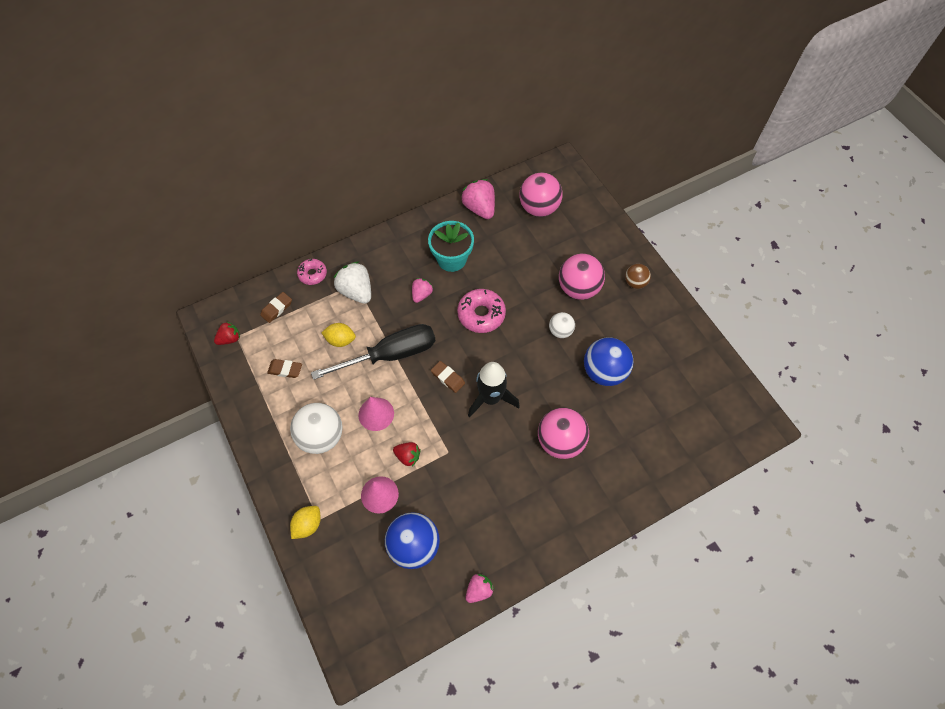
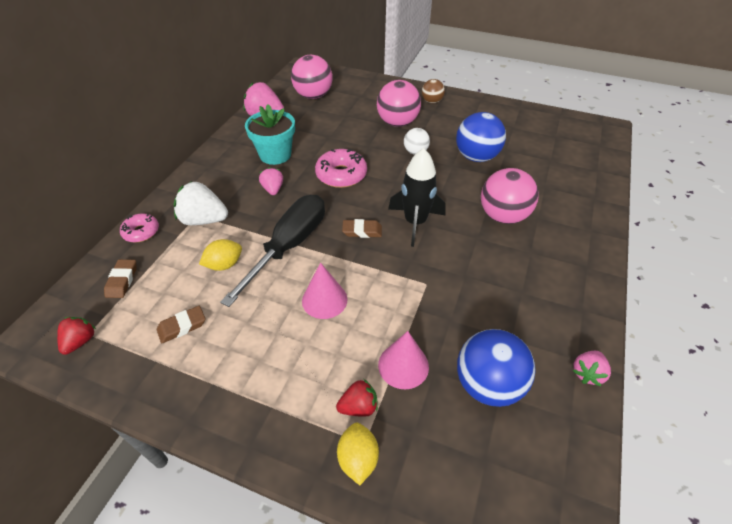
camera: 40 degrees left, 15 degrees down
white ball [290,403,343,454] -> none
red strawberry [393,442,421,466] -> red strawberry moved to [336,379,378,417]
pink strawberry [466,574,494,603] -> pink strawberry turned 150 degrees counterclockwise [572,351,611,386]

